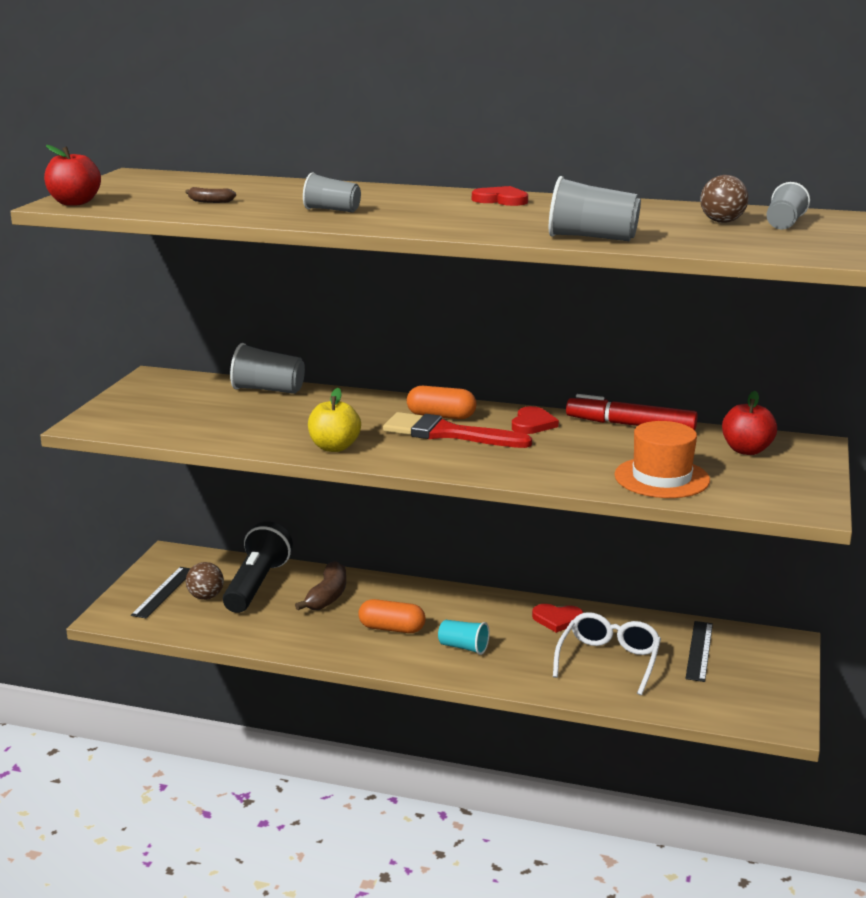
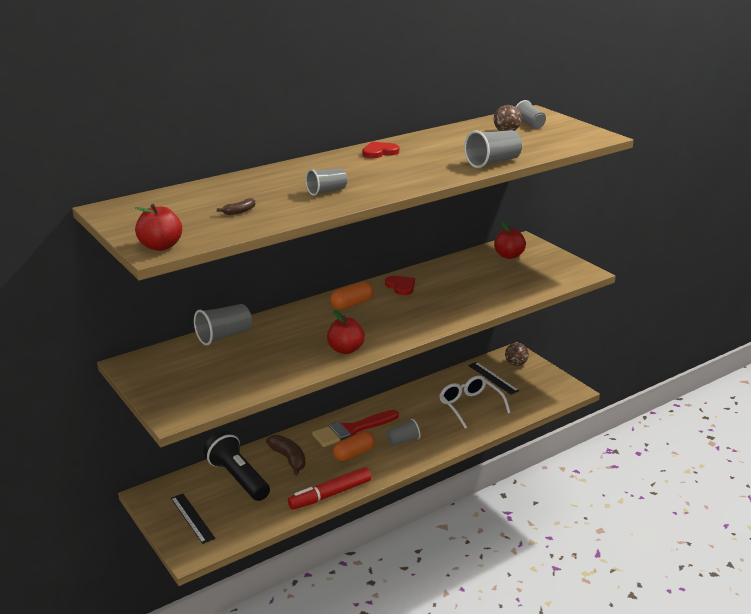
camera: 50 degrees left, 5 degrees up
brown ball [186,562,224,600] -> brown ball moved to [505,343,529,366]
yellow apple [308,388,361,452] -> red apple [327,310,365,354]
red brush [383,412,532,448] -> red brush moved to [312,410,399,447]
turquoise cup [438,620,490,655] -> grey cup [386,419,421,446]
red heart [532,604,583,633] -> none
red marker [566,394,698,430] -> red marker moved to [288,467,371,510]
orange hat [614,421,710,498] -> none

